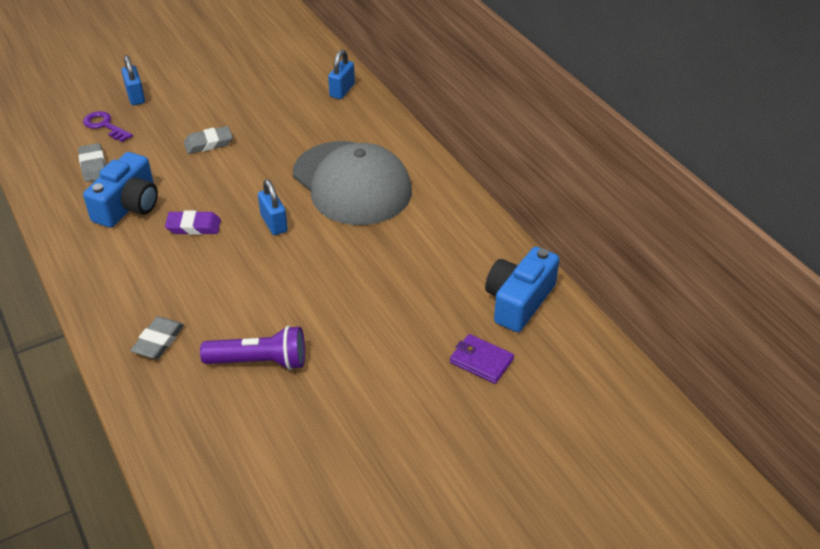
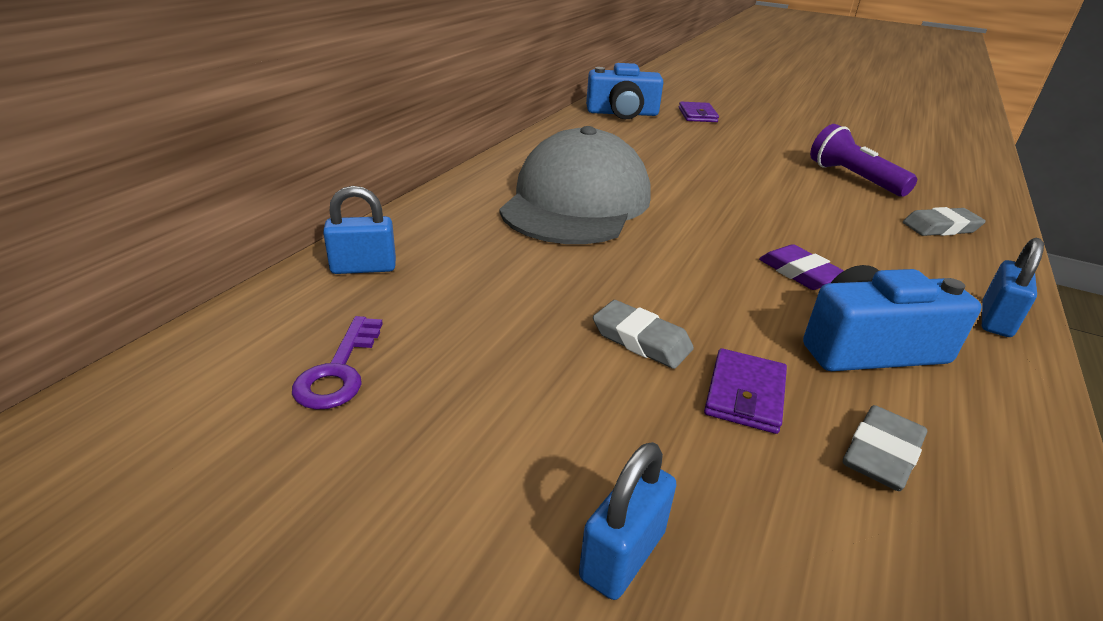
camera: 125 degrees left, 10 degrees down
purple key [83,111,133,142] -> purple key moved to [292,316,383,410]
blue padlock [258,179,288,235] -> blue padlock moved to [982,238,1044,337]
none -> purple wallet [704,348,787,434]

